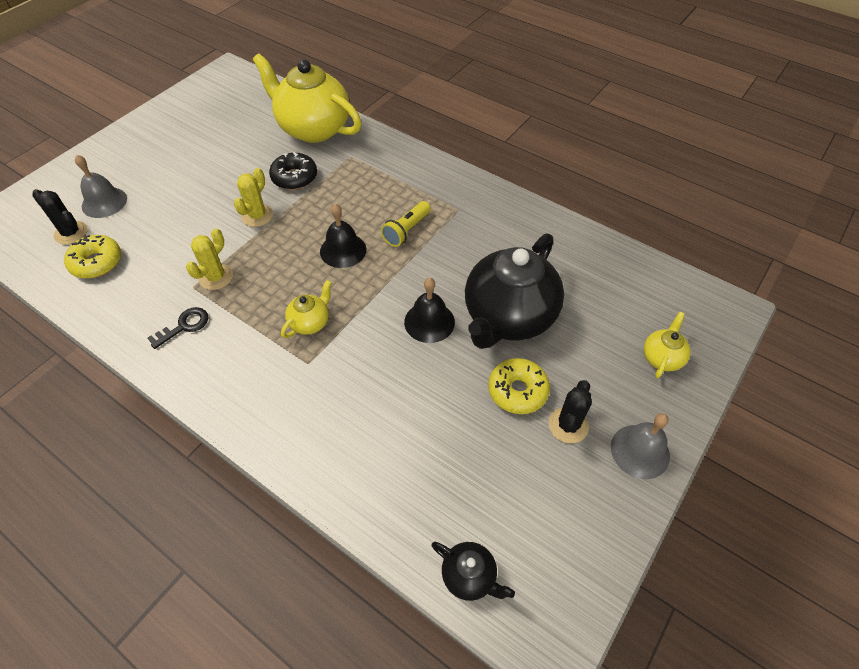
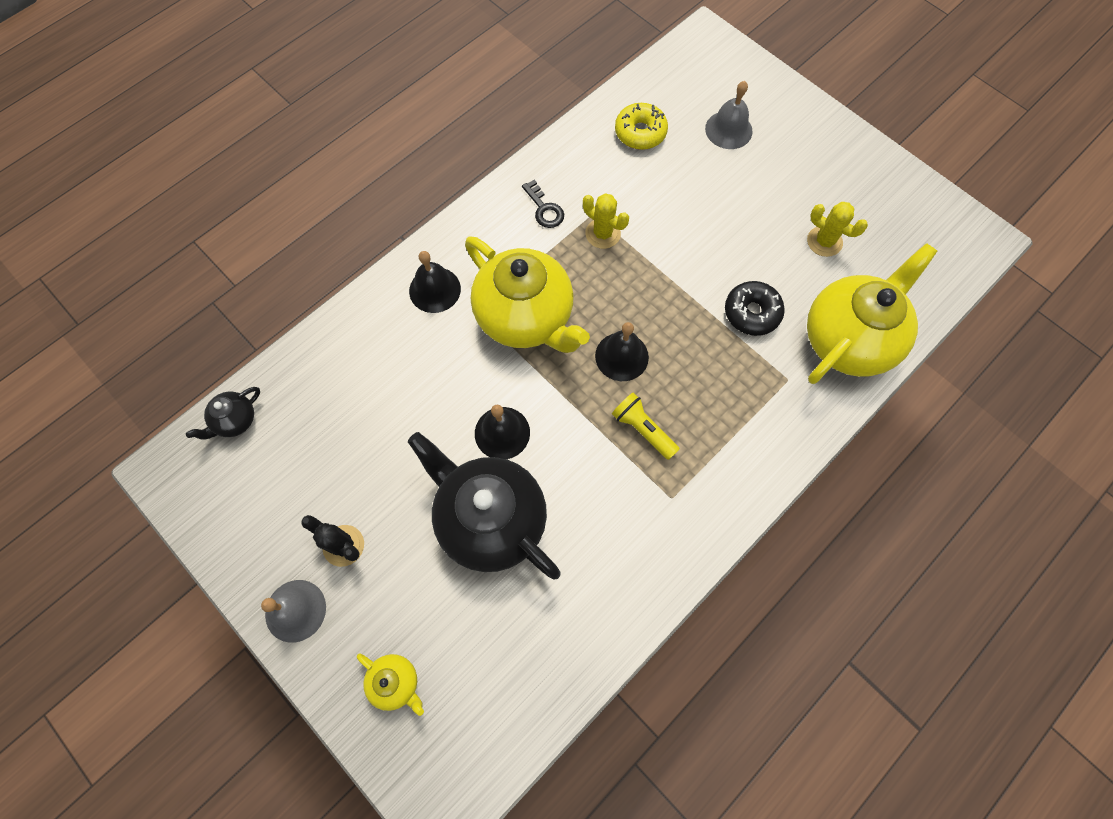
camera: 100 degrees right, 15 degrees up
black cactus [32,189,88,245] -> none
yellow cactus [234,168,273,227] -> yellow cactus moved to [807,202,868,257]
yellow teapot [281,280,332,338] -> yellow teapot [465,237,590,353], size x2.27
yellow donut [488,358,550,414] -> none
none -> black bell [409,251,461,313]

